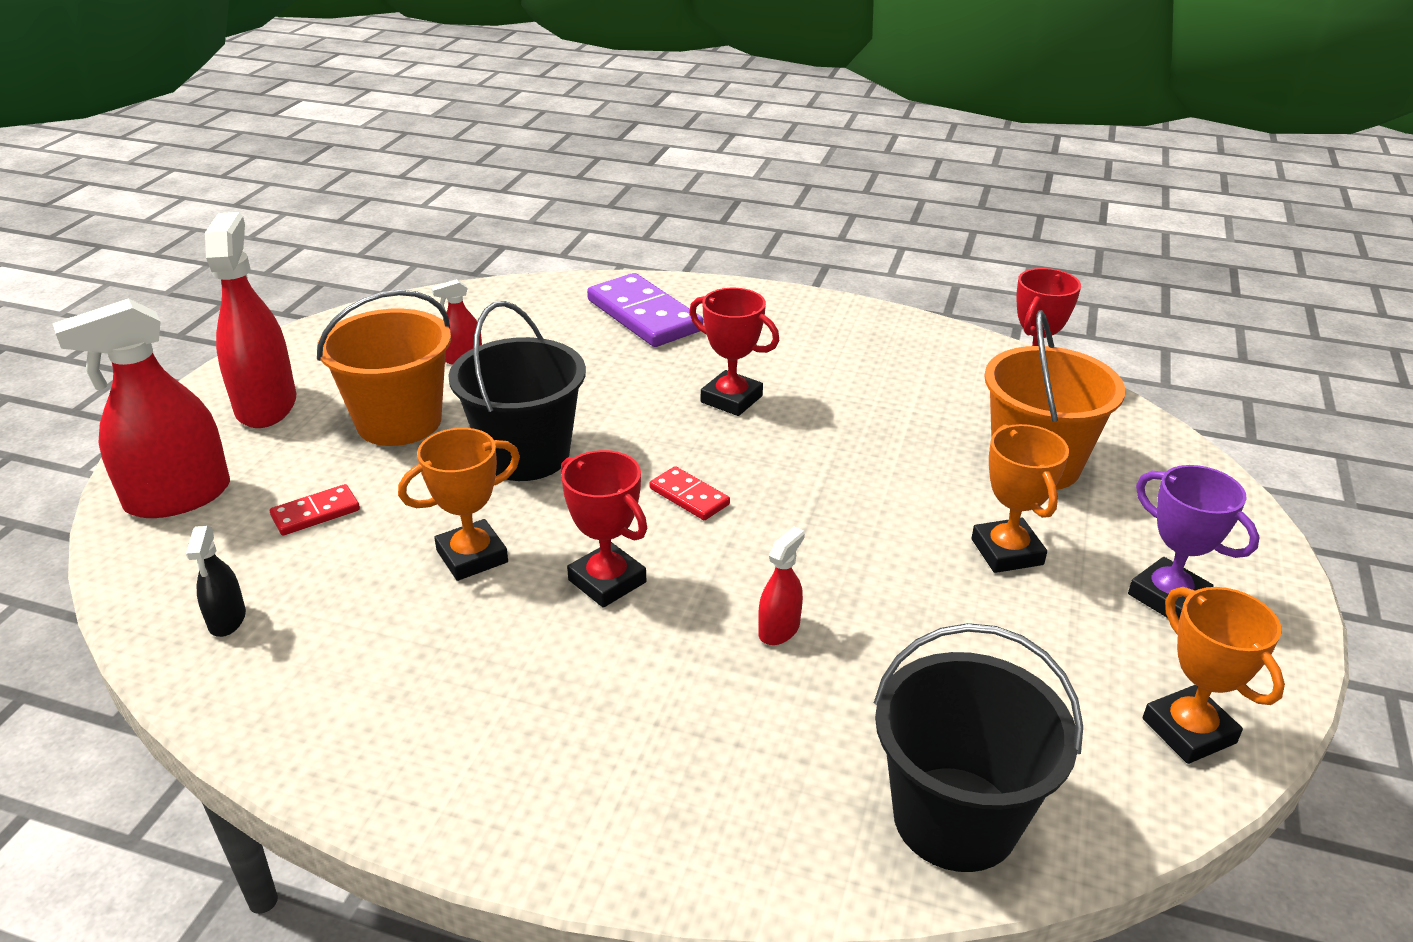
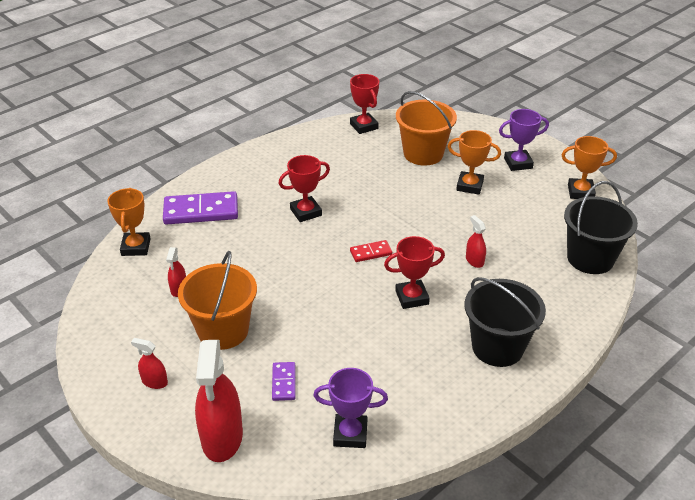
camera: 60 degrees left, 5 degrees up
black spray bottle [186,526,246,637] -> purple trophy [313,368,388,448]
red spray bottle [205,212,296,428] -> red spray bottle [131,338,168,389], size x0.47
red domino [270,484,360,535] -> purple domino [272,362,295,401]
orange trophy [398,428,520,581] -> orange trophy moved to [107,188,151,256]
black bucket [448,301,586,481] -> black bucket moved to [465,277,546,367]

